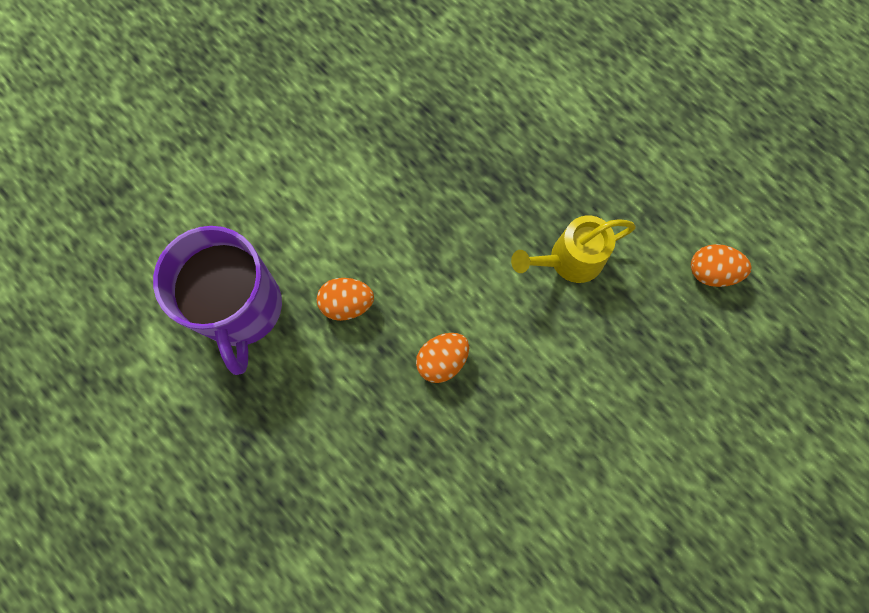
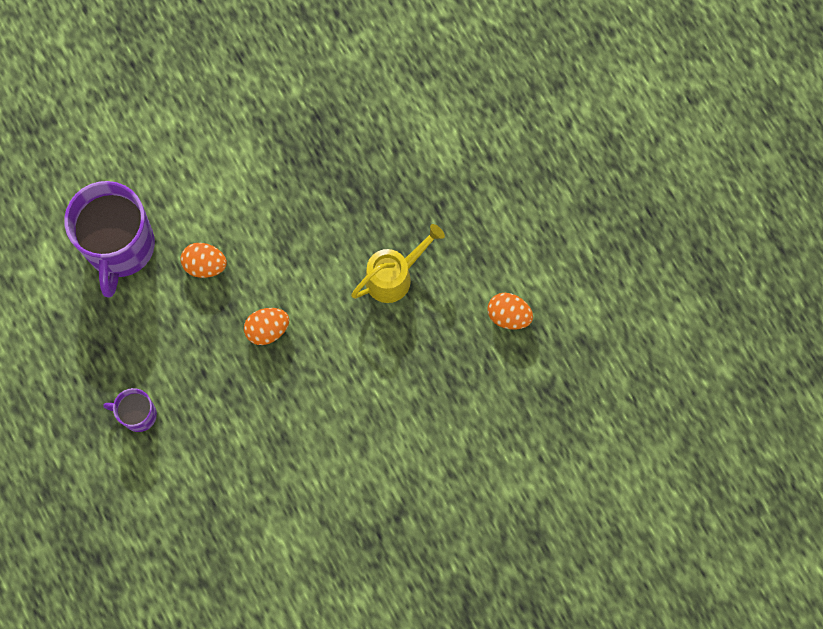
camera: 15 degrees right, 0 degrees up
yellow watering can [511,215,636,283] -> yellow watering can turned 150 degrees clockwise [351,224,445,303]
none -> purple mug [103,388,157,432]

